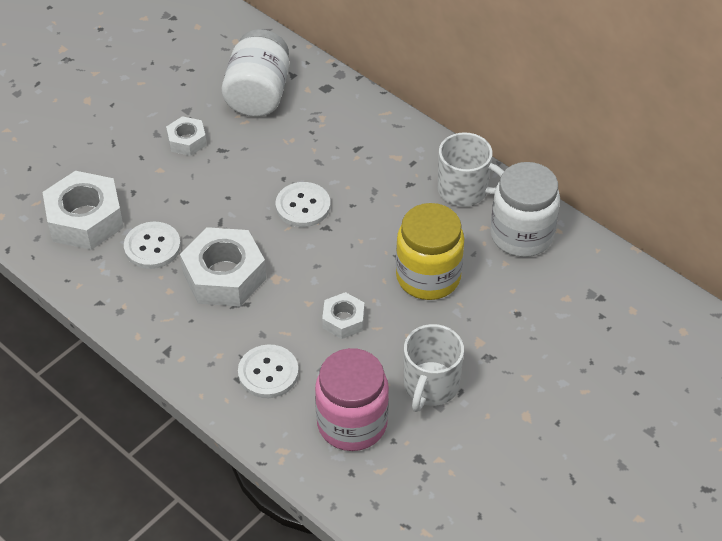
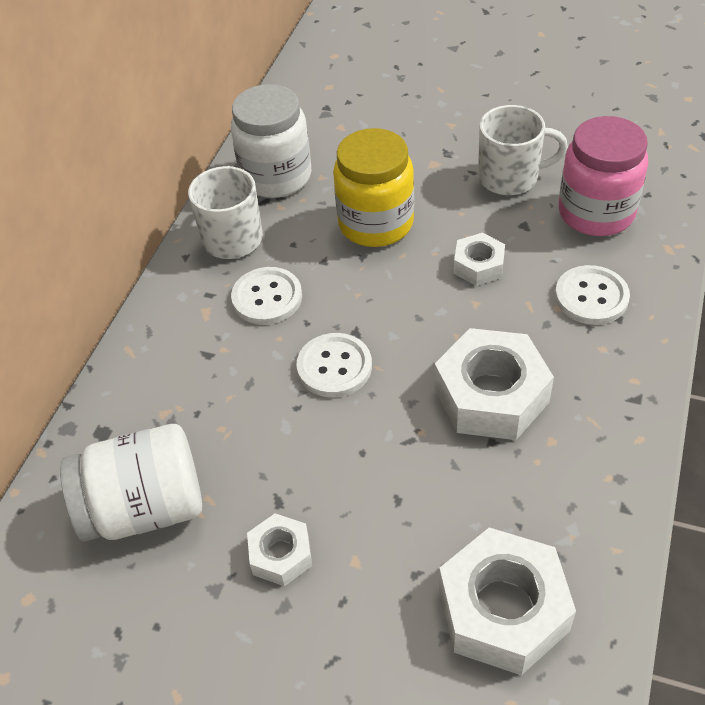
camera: 110 degrees left, 0 degrees up
white button [124,222,181,269] -> white button moved to [231,267,302,325]

